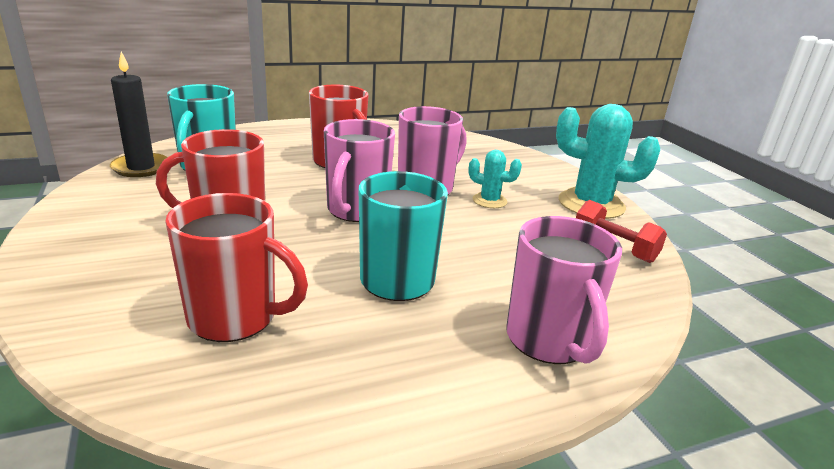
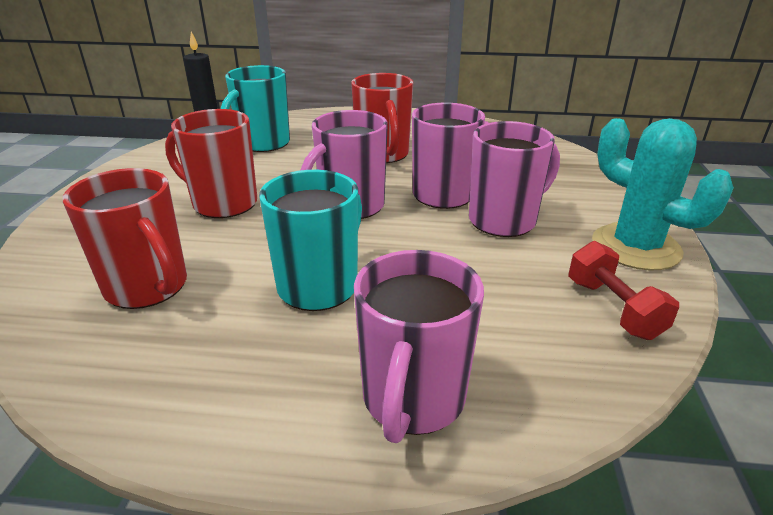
camera: 30 degrees right, 5 degrees up
turquoise cactus [469,150,522,208] -> pink mug [469,121,560,237]

